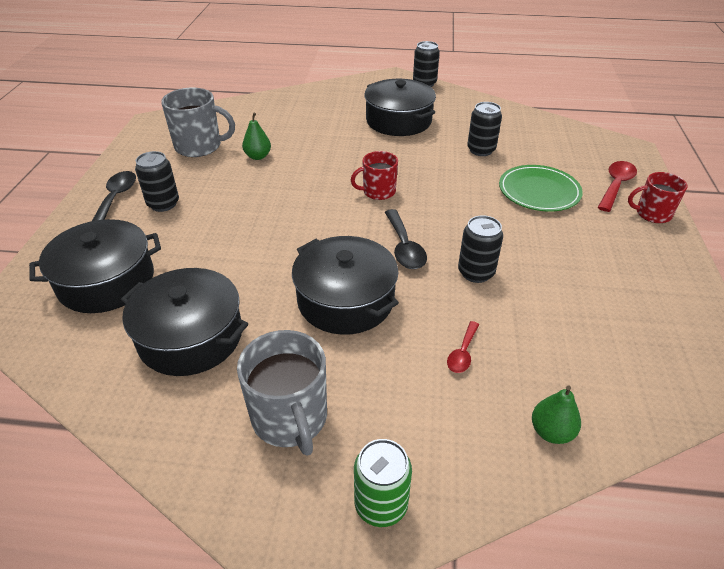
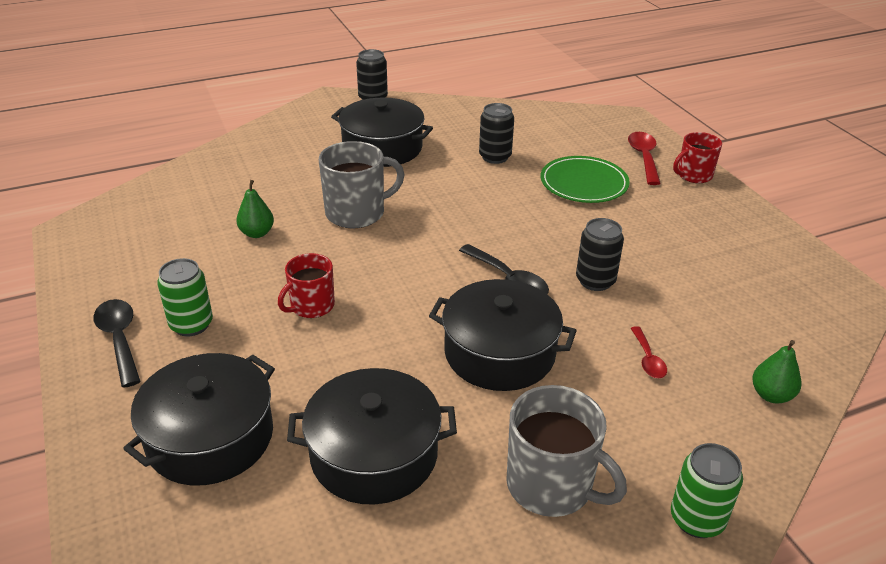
camera: 30 degrees left, 5 degrees down
black can [135,151,179,212] -> green can [157,258,213,336]
grey mug [161,88,235,157] -> grey mug moved to [319,141,405,228]
red mug [351,151,398,200] -> red mug moved to [278,253,335,318]

